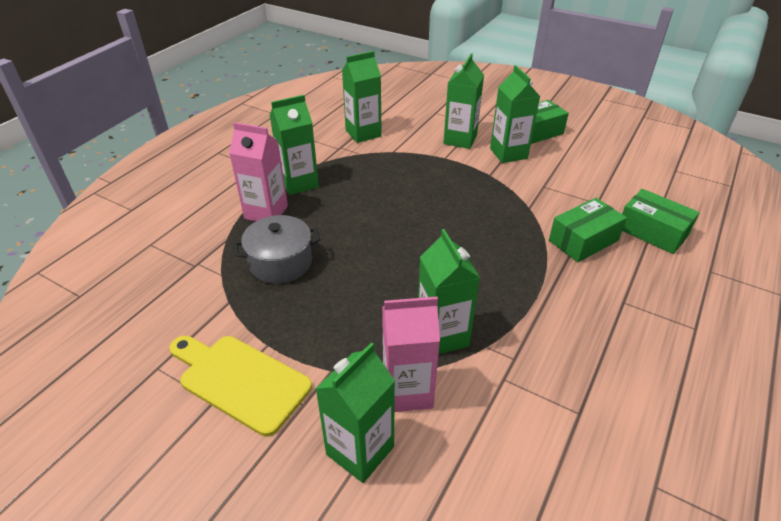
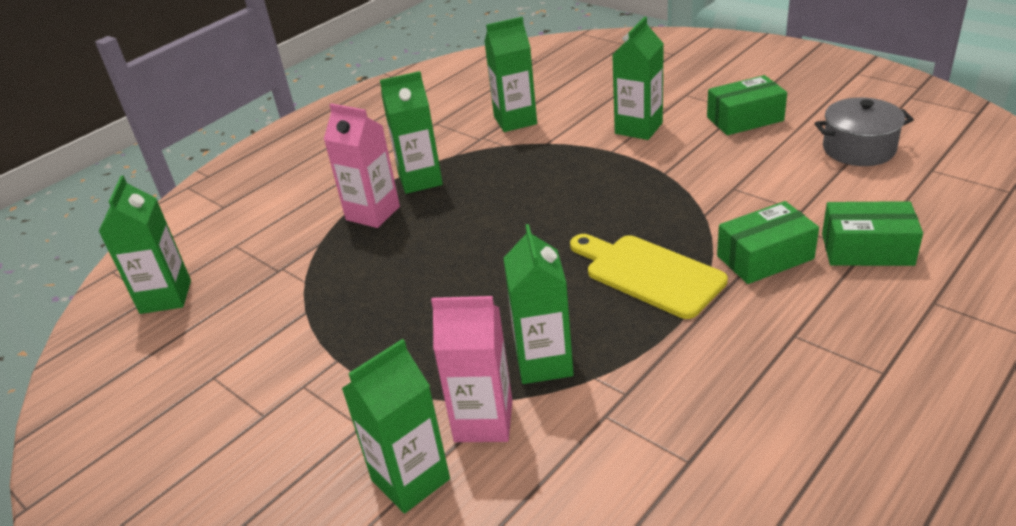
camera: 15 degrees right, 5 degrees down
yellow cutting board [169,336,312,437] -> yellow cutting board moved to [570,234,728,319]
grey pot [233,215,321,284] -> grey pot moved to [815,97,914,166]
green carton [490,65,540,163] -> green carton moved to [98,175,191,314]
green box [622,189,699,254] -> green box turned 45 degrees counterclockwise [822,201,923,266]

